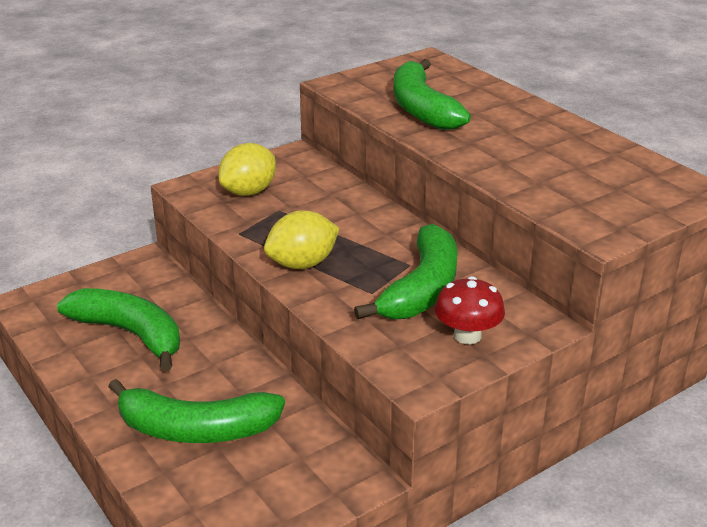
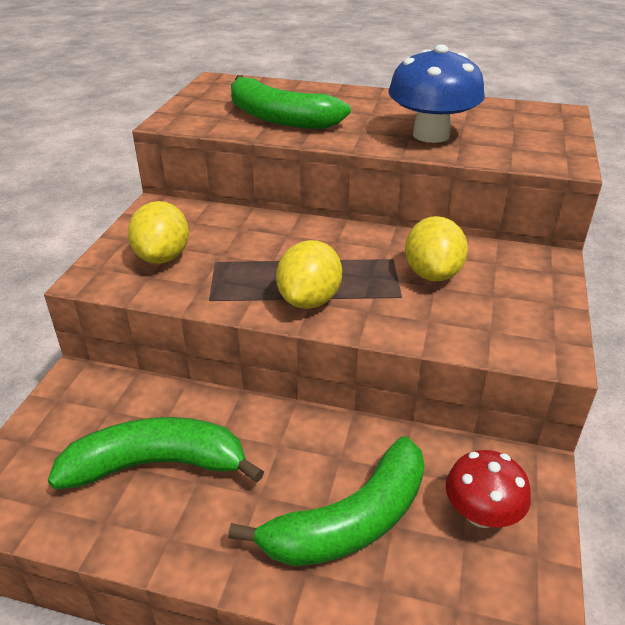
camera: 40 degrees left, 5 degrees up
green banana [354,224,458,319] -> yellow lemon [405,216,468,281]
red mushroom [435,276,505,344] -> red mushroom moved to [446,450,531,528]
none -> blue mushroom [388,45,485,143]

